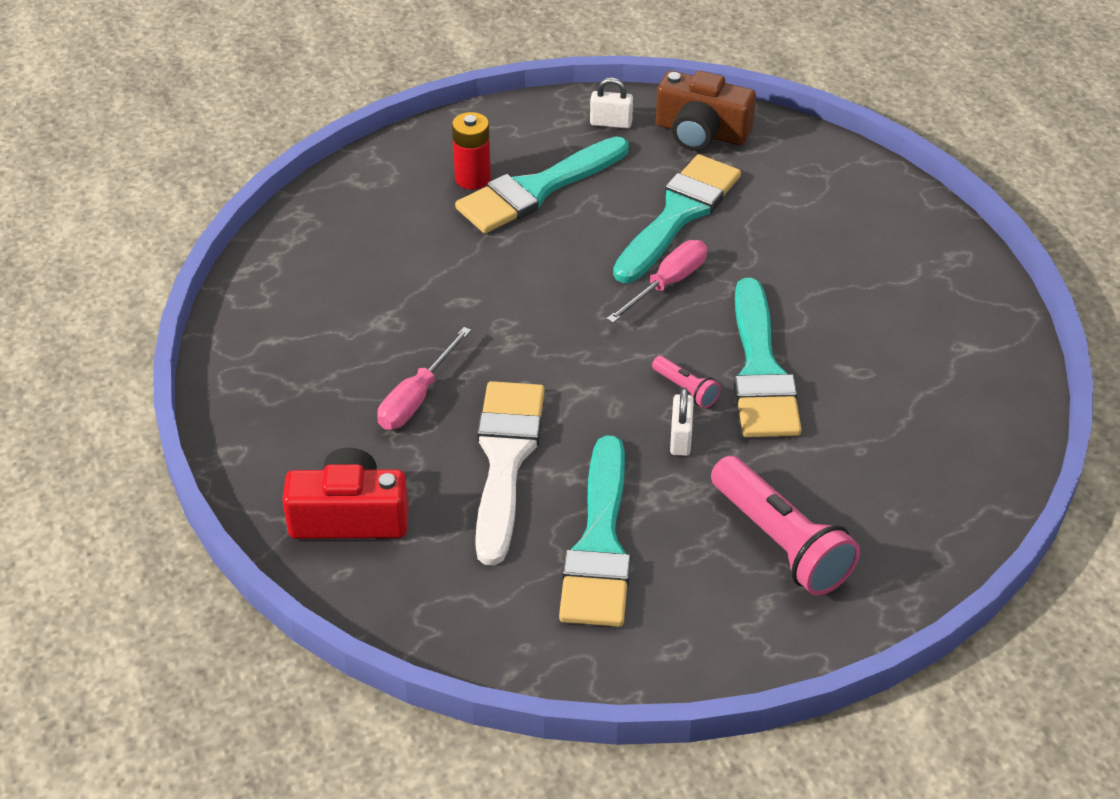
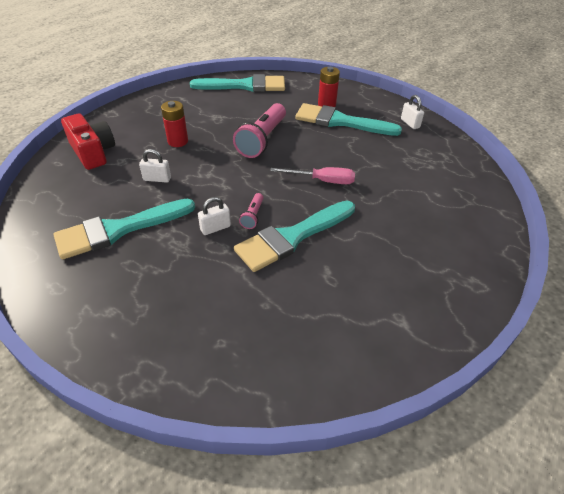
camera: 55 degrees right, 0 degrees up
pink screwdriver [377,327,471,430] -> red battery [161,101,188,147]
white brush [475,381,545,566] -> white padlock [139,149,171,182]
turquoise brush [613,154,741,283] -> turquoise brush moved to [190,74,285,92]
brown camera [656,71,756,151] -> none
pink flashlight [711,456,860,596] -> pink flashlight moved to [233,103,286,158]

